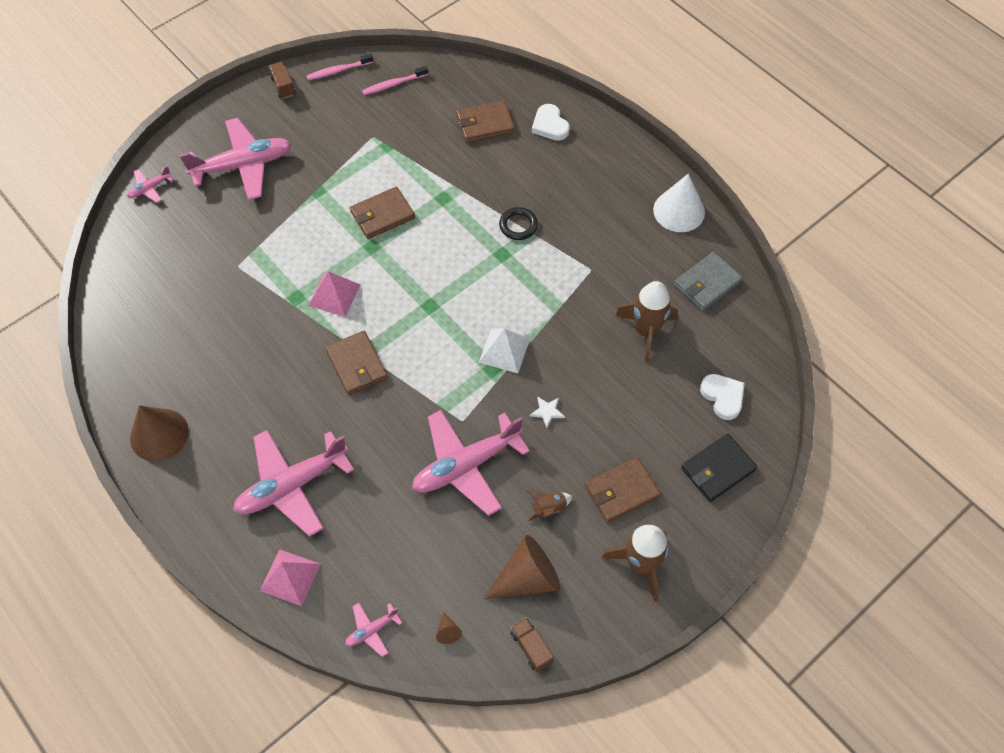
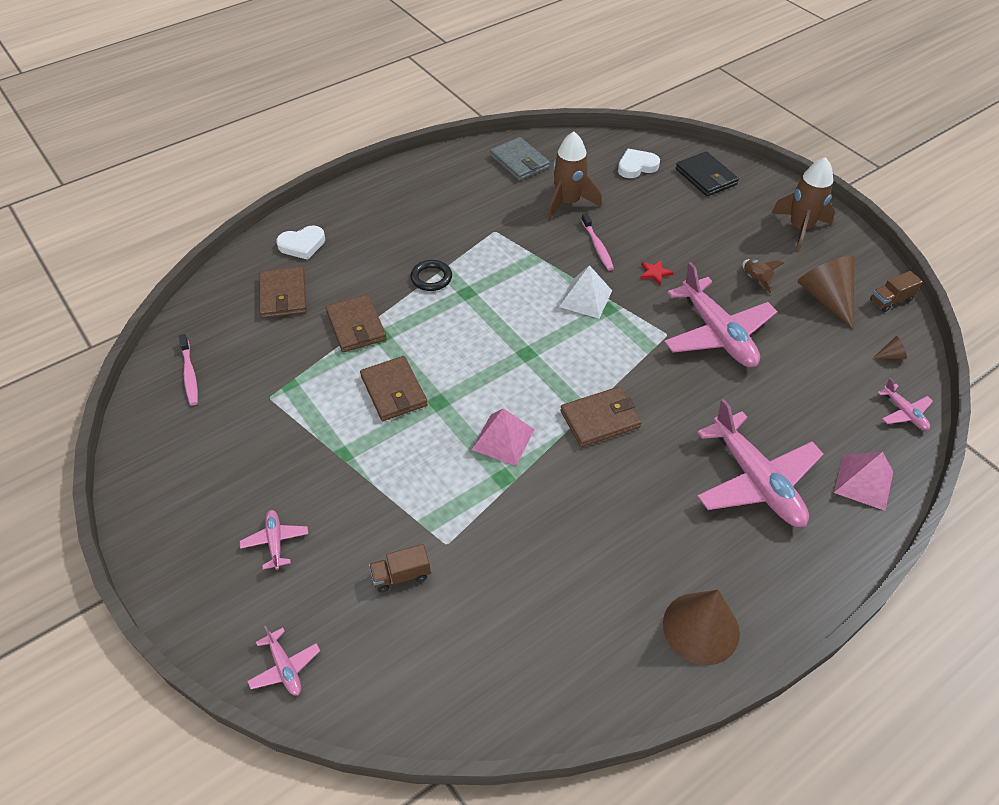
camera: 85 degrees left, 10 degrees down
pink plane [179,118,291,200] -> pink plane [239,510,309,570], size x0.45
brown truck [269,62,296,99] -> brown truck moved to [369,544,431,593]
pink toothbrush [307,54,373,80] -> pink toothbrush moved to [581,213,614,271]
white star [530,396,565,428] -> red star [640,260,674,285]
brown wallet [585,457,661,523] -> brown wallet moved to [326,294,386,352]
white cone [653,174,705,232] -> none

